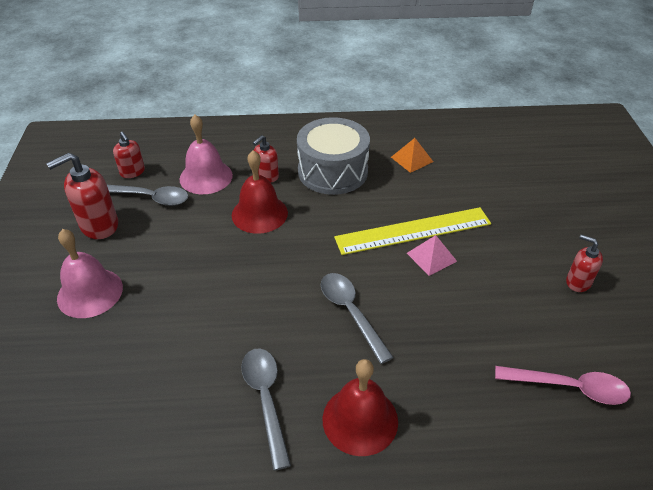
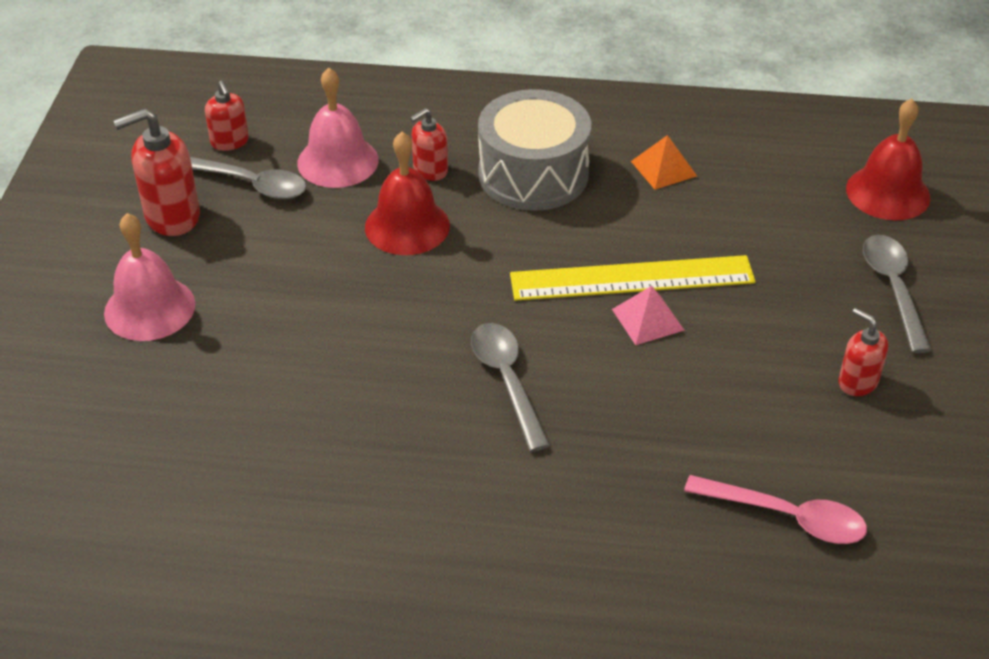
camera: 10 degrees right, 0 degrees up
grey spoon [241,349,291,471] -> grey spoon moved to [863,235,932,353]
red bell [323,359,398,456] -> red bell moved to [846,99,931,220]

